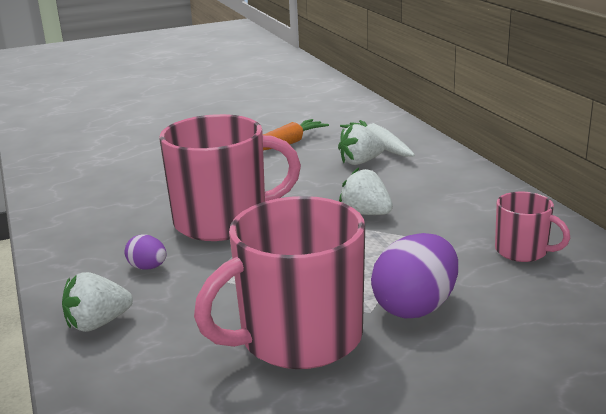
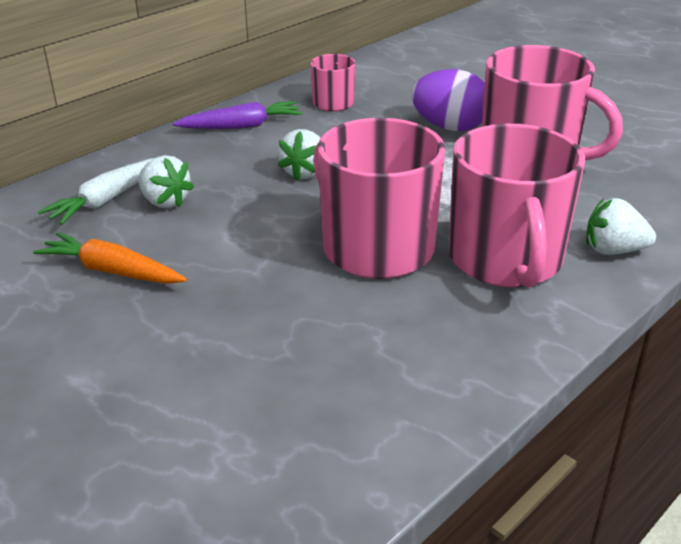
camera: 115 degrees left, 10 degrees up
white strawberry [62,272,133,332] -> white strawberry turned 150 degrees clockwise [586,198,656,255]
purple egg [125,234,166,270] -> pink mug [449,124,585,287]
none -> purple carrot [173,101,303,129]

